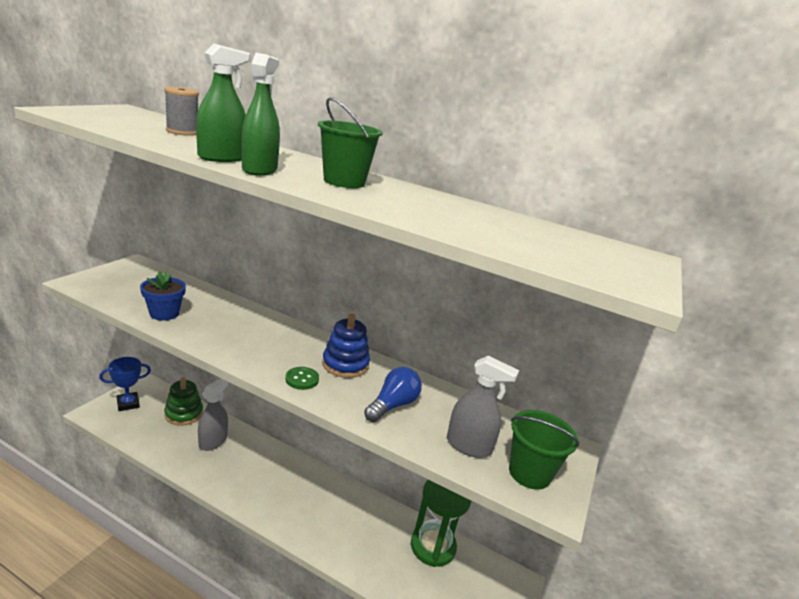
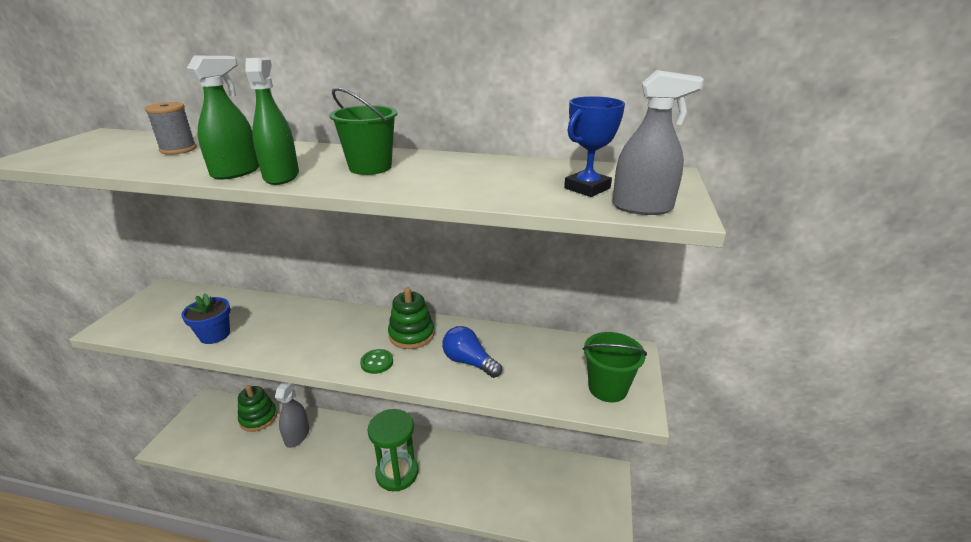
camera: 10 degrees left, 5 degrees up
blue trophy [99,357,151,411] -> blue trophy moved to [564,96,625,197]
blue stacking toy [322,313,370,378] -> green stacking toy [388,287,434,349]
blue light bulb [364,367,422,422] -> blue light bulb turned 75 degrees counterclockwise [442,326,502,378]
green hourglass [411,480,471,567] -> green hourglass moved to [368,409,418,491]
grey spray bottle [447,356,519,458] -> grey spray bottle moved to [613,70,704,215]

